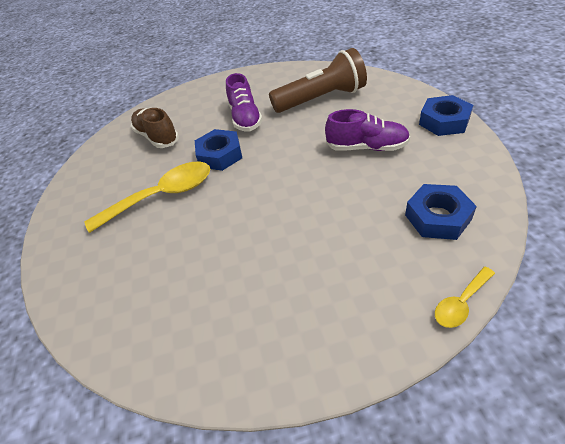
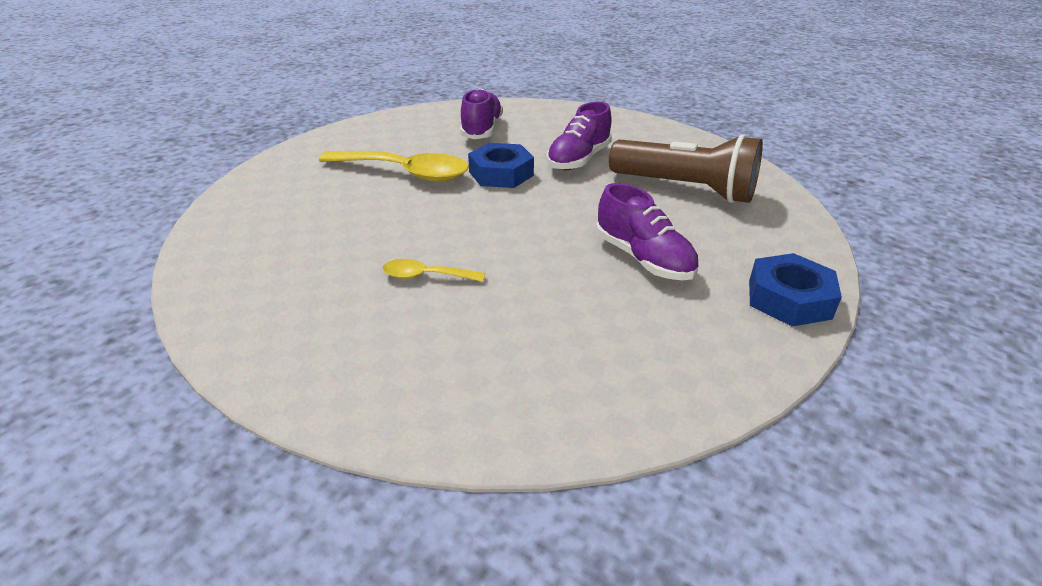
camera: 40 degrees right, 10 degrees down
brown shoe [131,108,179,148] -> purple shoe [460,88,503,139]
blue nut [405,184,477,240] -> none
yellow spoon [435,267,495,328] -> yellow spoon moved to [382,259,485,282]

